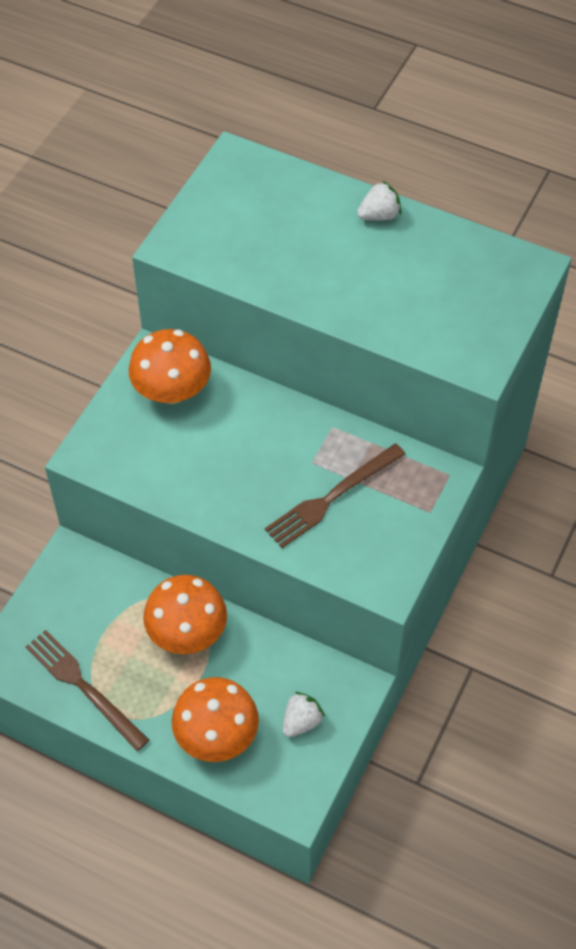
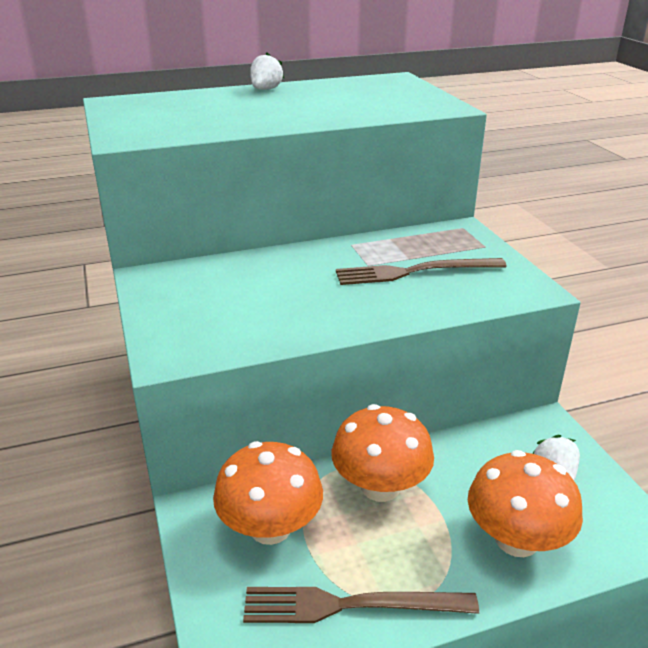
camera: 45 degrees left, 25 degrees down
orange mushroom [129,329,211,404] -> orange mushroom moved to [213,441,323,545]
brown fork [265,443,405,548] -> brown fork turned 75 degrees clockwise [336,258,507,285]

